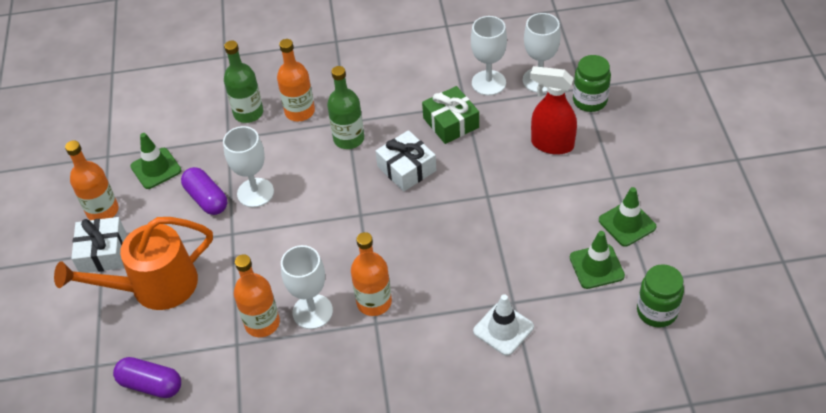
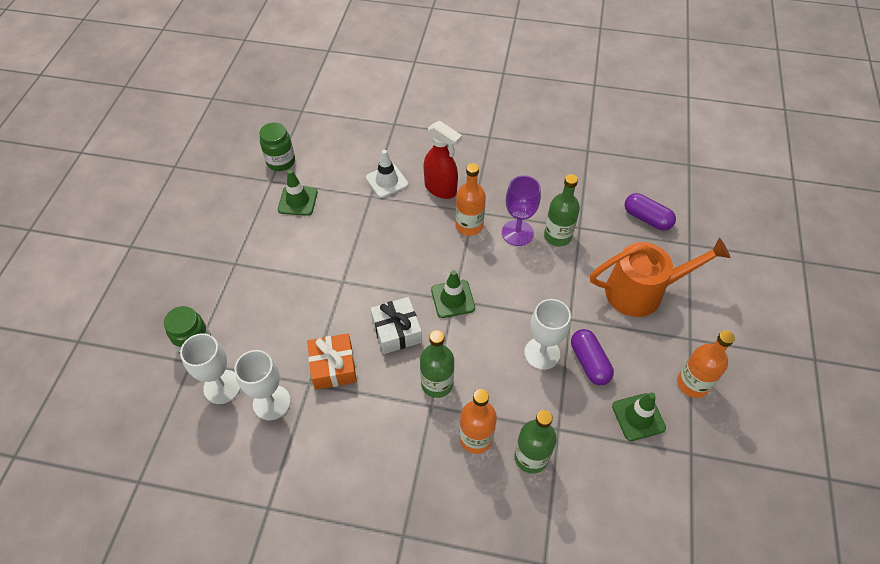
camera: 165 degrees left, 5 degrees up
white gift [71,217,126,273] -> none
orange bottle [234,254,280,337] -> green bottle [544,174,580,246]
white goblet [281,245,333,329] -> purple goblet [502,175,541,246]
green gift [422,86,479,144] -> orange gift [307,333,357,390]
red spray bottle [530,66,577,155] -> red spray bottle moved to [423,121,462,199]
green traffic cone [599,187,657,247] -> green traffic cone moved to [431,270,475,318]

